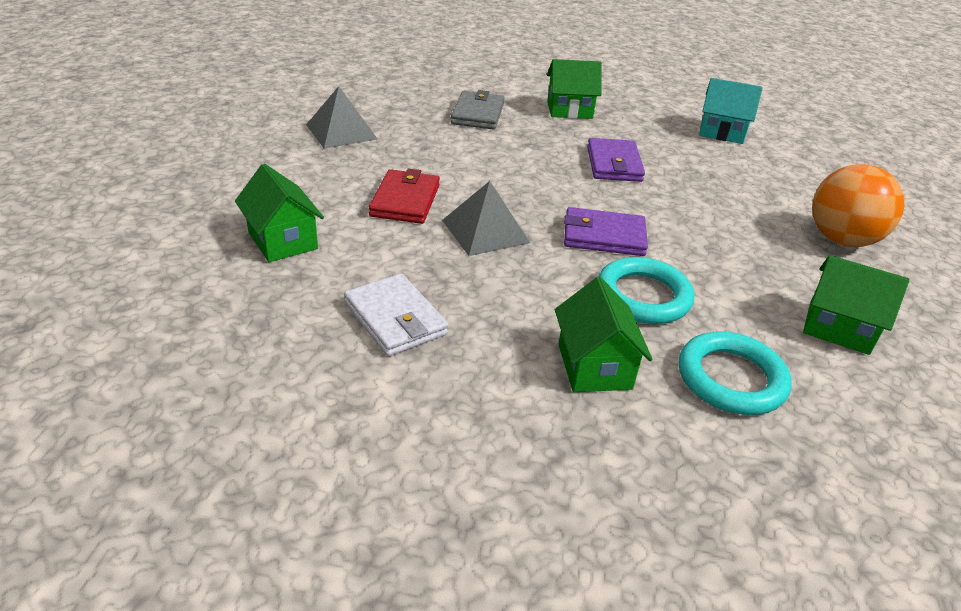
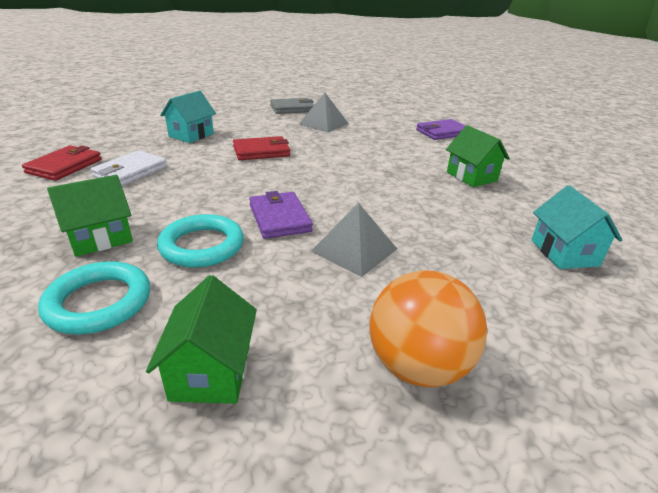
camera: 65 degrees right, 5 degrees down
green house [235,164,324,262] -> turquoise house [160,91,216,143]
grey pyramid [442,181,530,256] -> grey pyramid moved to [311,203,397,277]
grey wallet [451,90,504,130] -> grey wallet moved to [270,98,314,114]
purple wallet [587,138,645,182] -> purple wallet moved to [416,119,465,140]
none -> red wallet [22,145,102,181]

